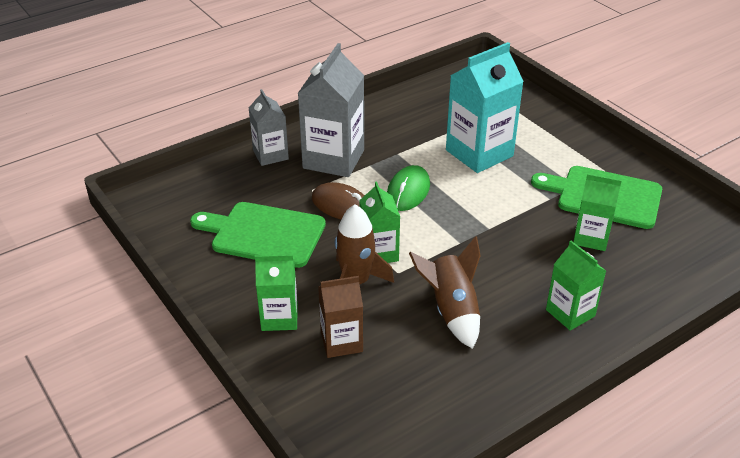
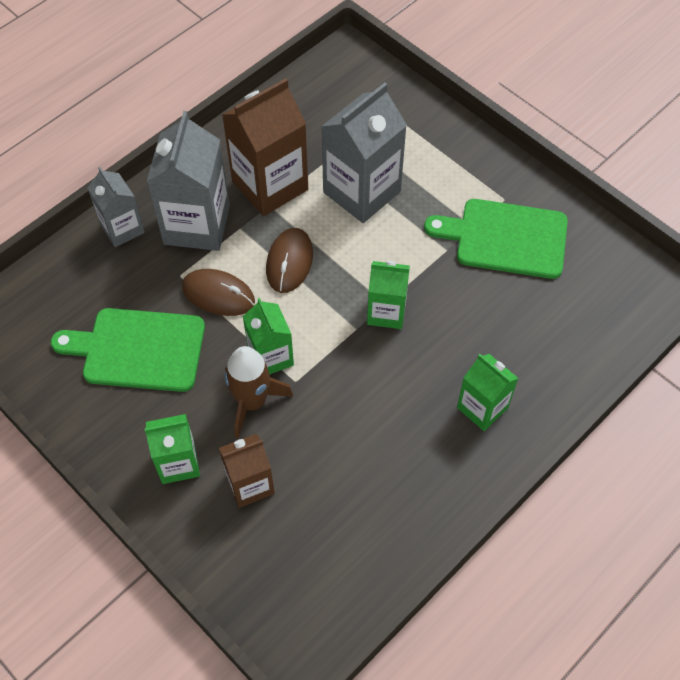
camera: 10 degrees left, 20 degrees up
green mouse [387,165,430,211] -> brown mouse [266,228,313,293]
brown rocket [409,236,481,349] -> none
turquoise carton [446,42,524,173] -> grey carton [321,82,407,223]
green carton [573,173,622,251] -> green carton moved to [367,261,410,329]
none -> brown carton [222,78,308,216]

